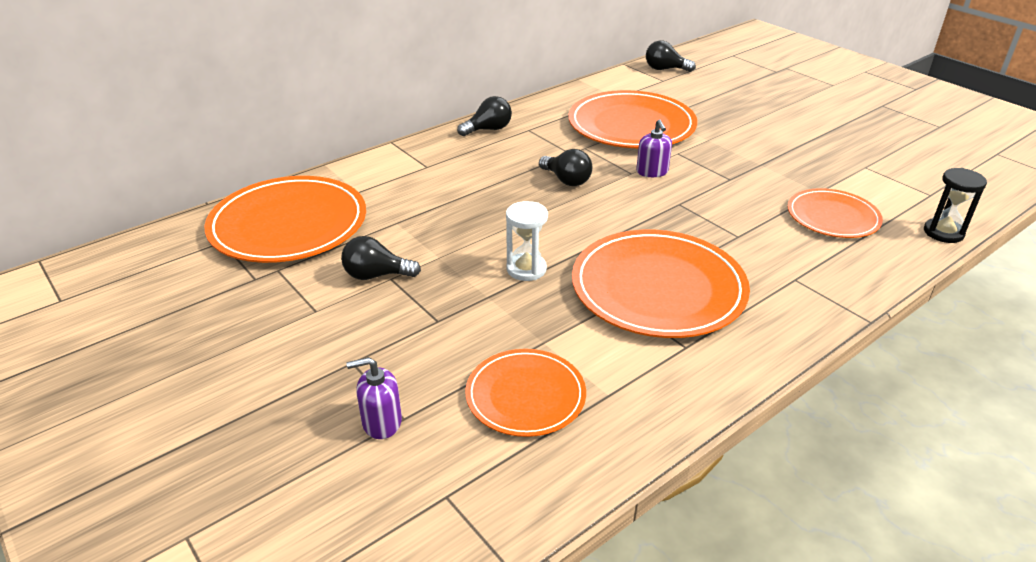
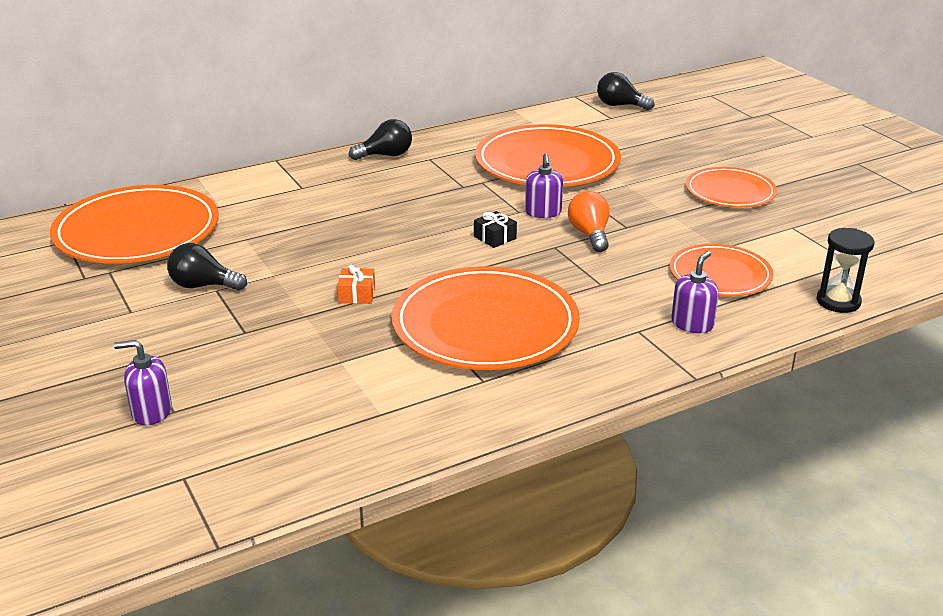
camera: 10 degrees right, 5 degrees down
orange plate [465,349,586,437] -> orange plate moved to [686,167,777,208]
white hourglass [506,201,548,281] -> orange gift [337,265,375,304]
black light bulb [539,149,592,186] -> none
none -> black gift [474,211,517,248]
none -> orange light bulb [568,191,610,252]
none -> purple soap dispenser [671,251,719,333]

